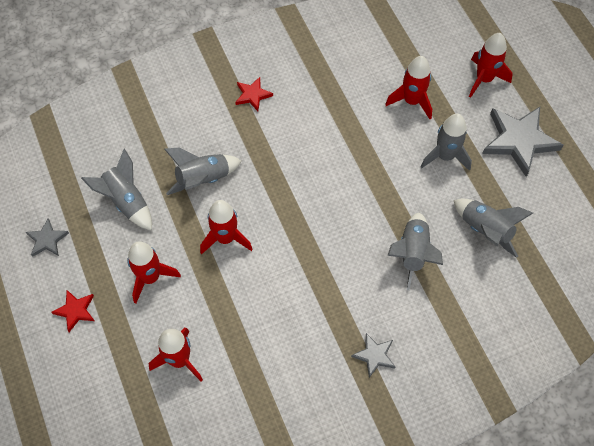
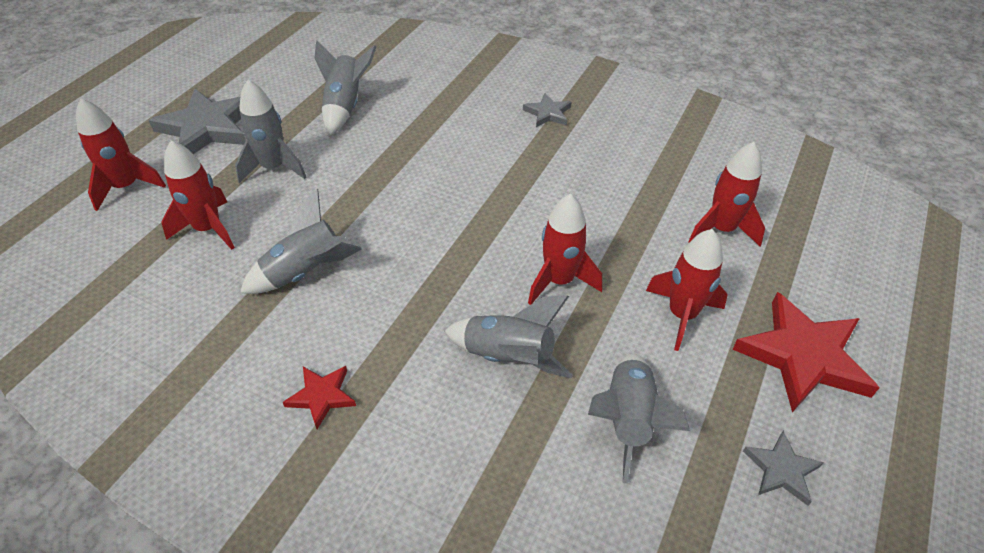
camera: 130 degrees left, 15 degrees down
red star [51,290,94,332] -> red star [732,292,879,412], size x1.98
grey rocket [388,213,443,291] -> grey rocket moved to [240,189,362,294]

